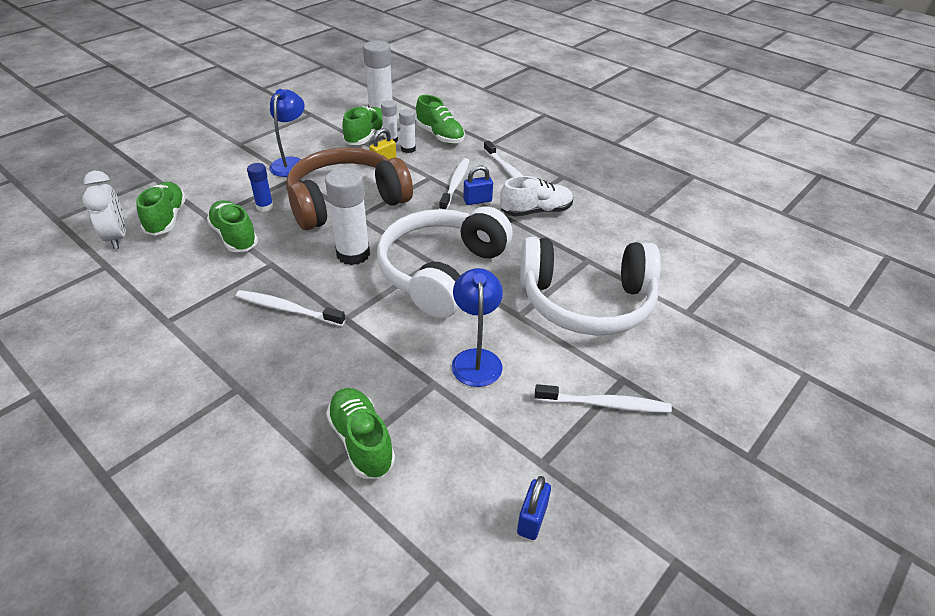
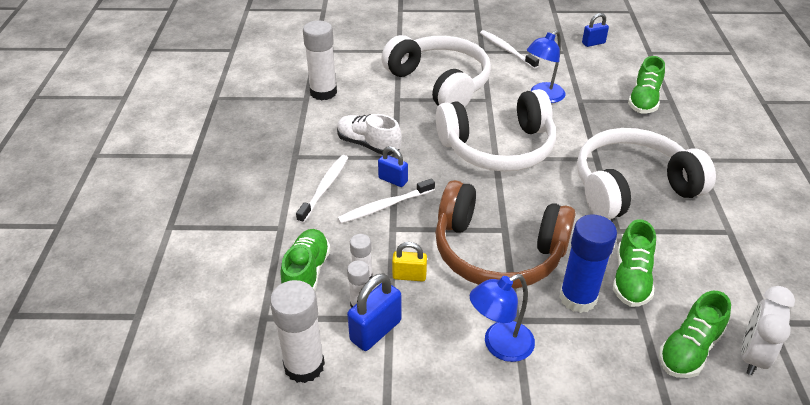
camera: 130 degrees left, 0 degrees up
white toothbrush [236,290,345,326] -> white headphones [577,128,716,219]
blue glue stick [247,163,273,212] -> blue glue stick [559,215,617,313], size x1.82
white glue stick [325,168,370,265] -> white glue stick moved to [303,20,337,100]
green shoe [342,106,383,145] -> blue padlock [347,273,402,351]

